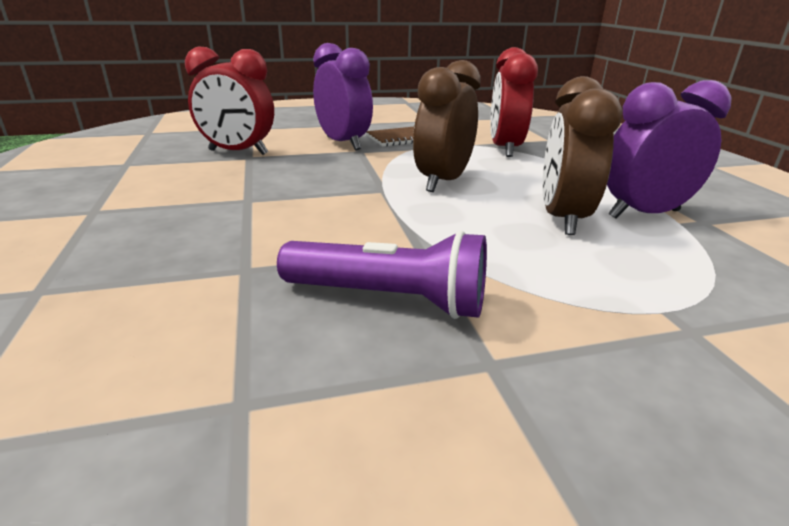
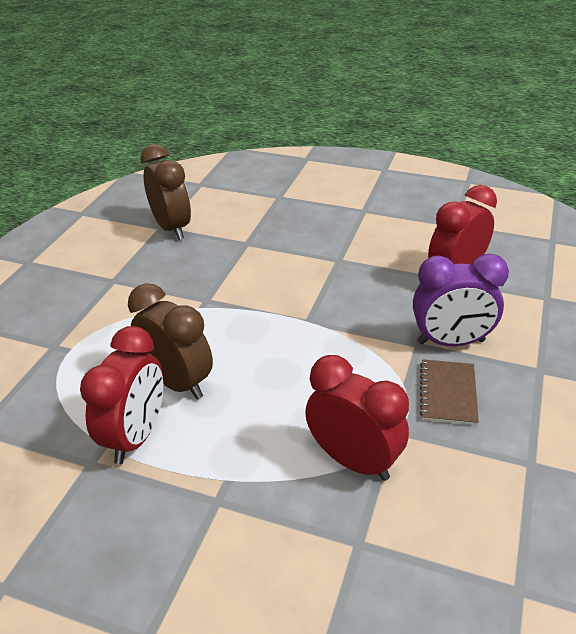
camera: 125 degrees right, 10 degrees up
purple flashlight [277,230,487,319] -> none
brown clock [413,60,481,192] -> brown clock moved to [141,144,191,240]
purple clock [607,80,732,218] -> red clock [80,326,163,464]

